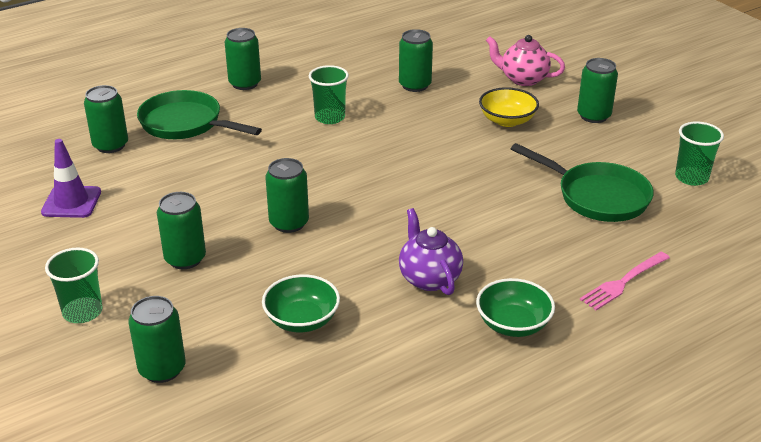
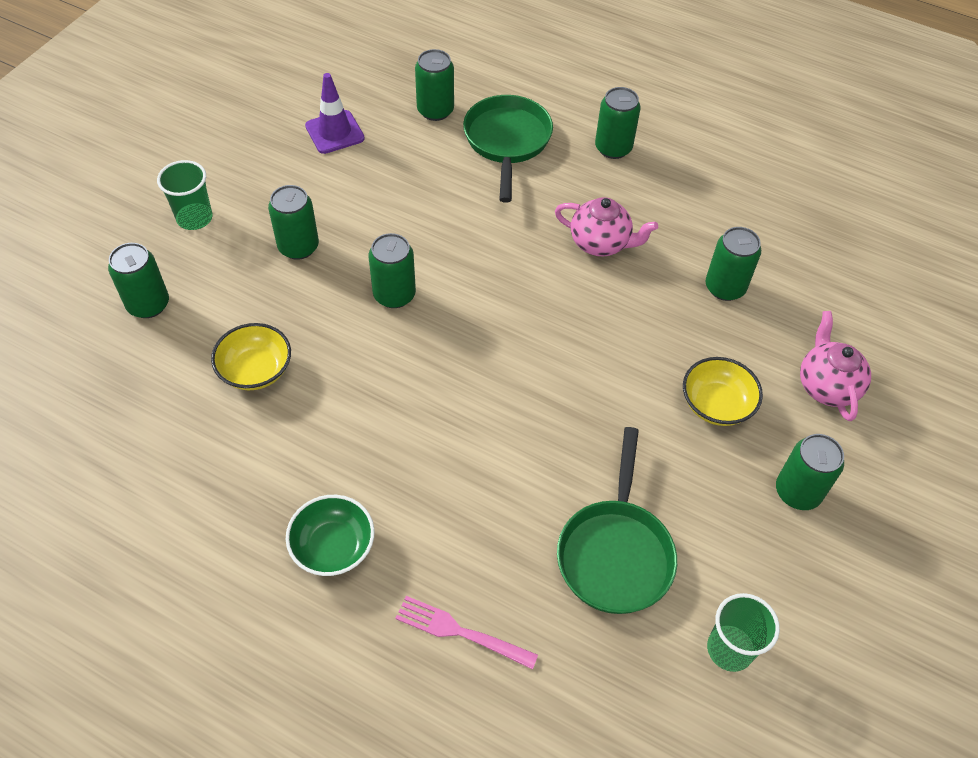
camera: 60 degrees right, 20 degrees up
green bowl [262,274,340,332] -> yellow bowl [211,323,291,390]
green cup [309,65,349,124] -> pink teapot [555,197,658,256]
purple teapot [399,208,463,295] -> none

